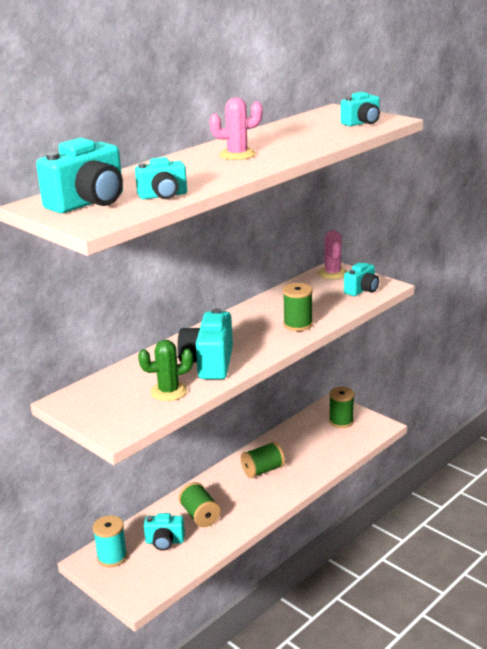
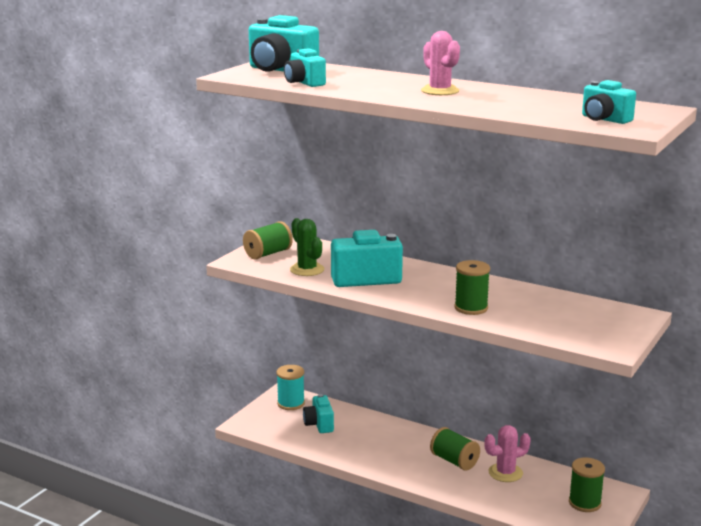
camera: 75 degrees right, 5 degrees down
green spool [179,482,221,527] -> green spool moved to [243,221,293,260]
pink cactus [318,230,347,279] -> pink cactus moved to [484,425,531,482]
turquoise camera [344,262,379,296] -> none

